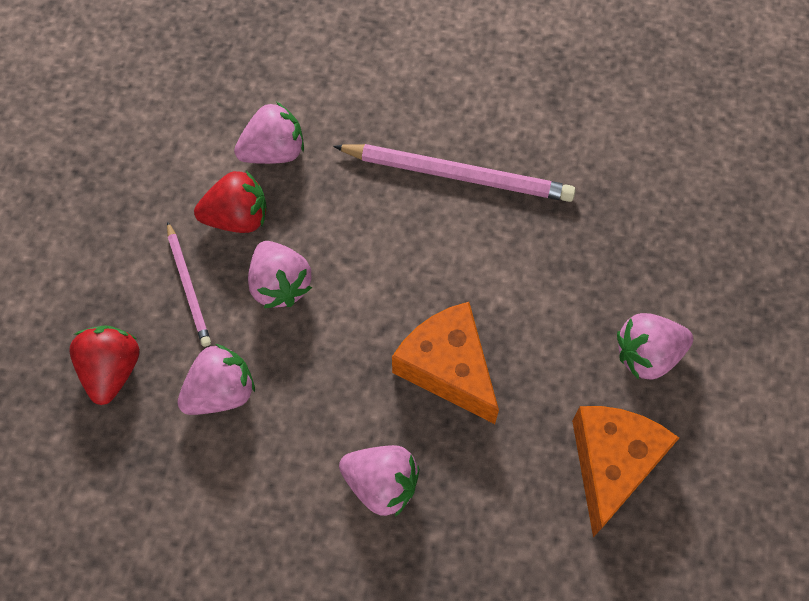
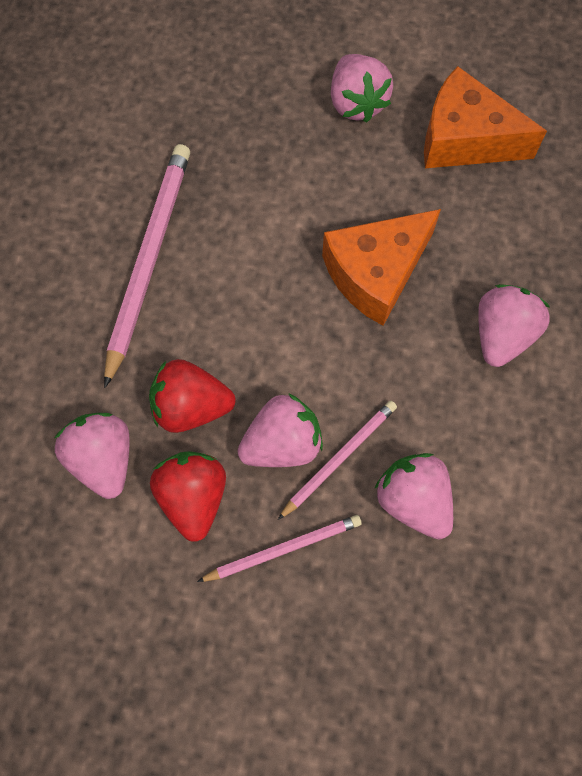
camera: 90 degrees left, 5 degrees up
red strawberry [69,325,140,405] -> red strawberry moved to [149,359,235,433]
none -> pink pencil [278,401,397,520]

